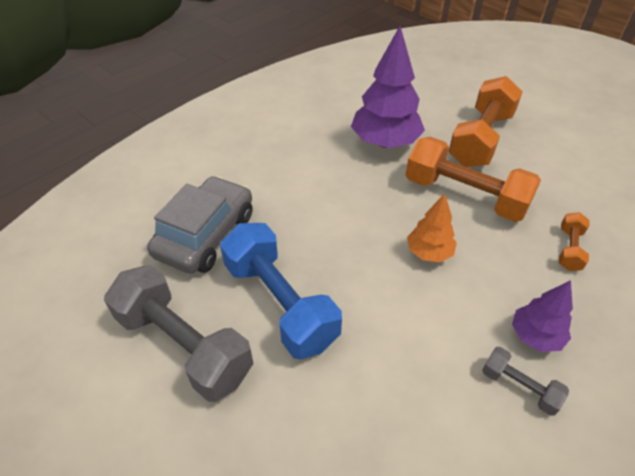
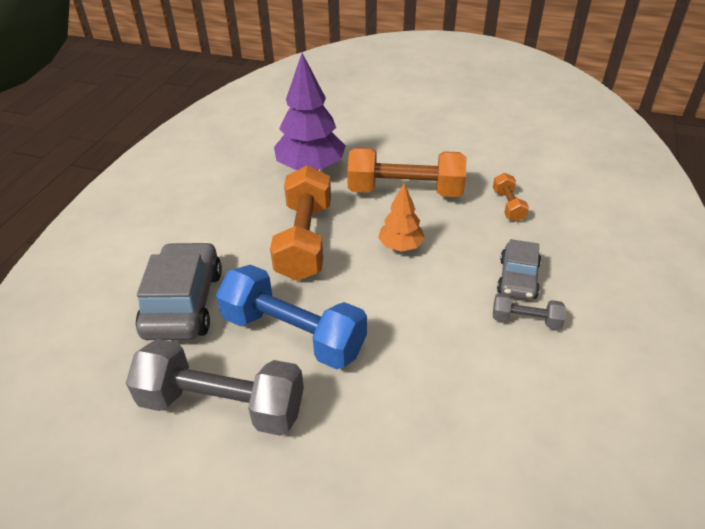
camera: 25 degrees left, 5 degrees down
orange dumbbell [448,76,523,167] -> orange dumbbell moved to [270,165,331,281]
purple tree [512,280,573,352] -> grey car [497,239,541,300]

